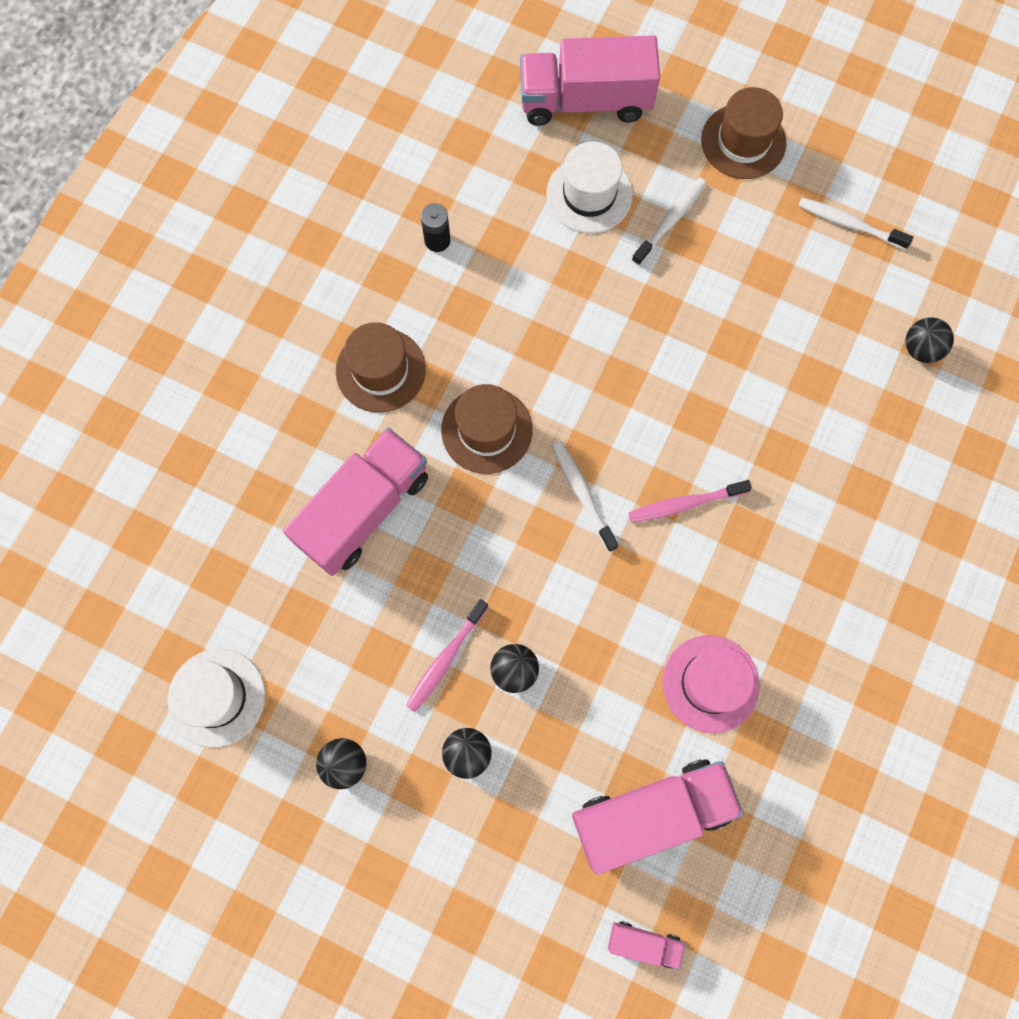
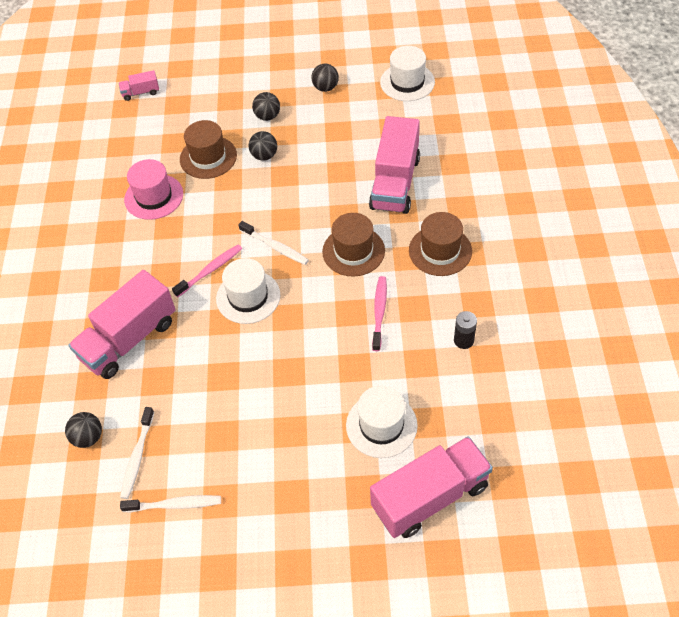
camera: 155 degrees right, 20 degrees down
pink toothbrush [406,599,488,712] -> pink toothbrush moved to [372,276,387,351]
pink truck [572,759,744,875] -> pink truck moved to [68,270,176,379]
white toothbrush [632,178,707,266] -> white toothbrush moved to [120,407,154,499]
brown hat [701,87,786,179] -> brown hat moved to [180,120,237,179]
none -> white hat [216,258,280,324]

